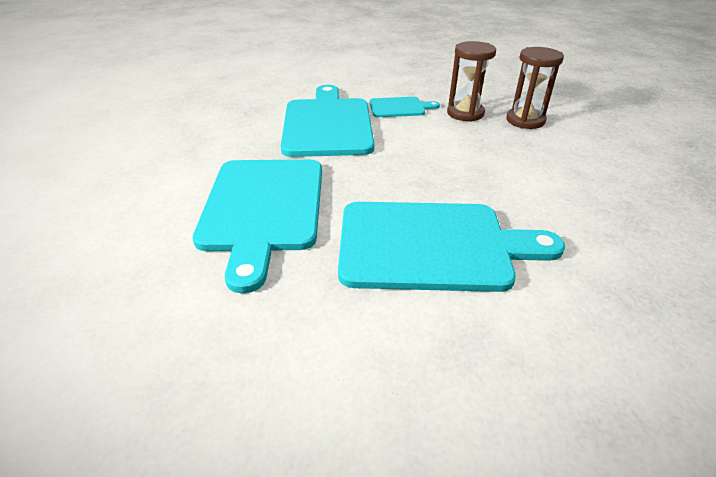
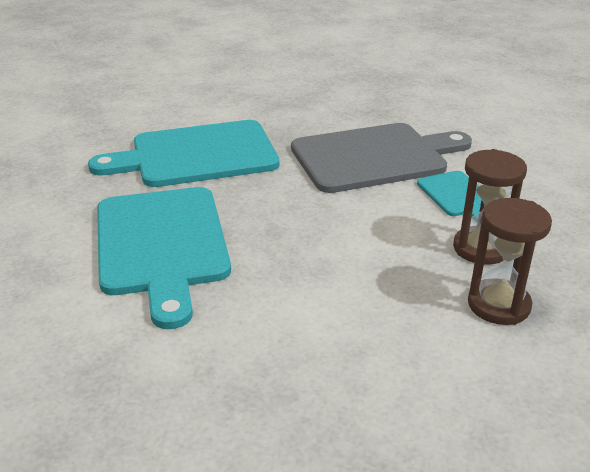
camera: 75 degrees right, 5 degrees down
turquoise cutting board [281,85,374,157] -> grey cutting board [291,123,472,193]

